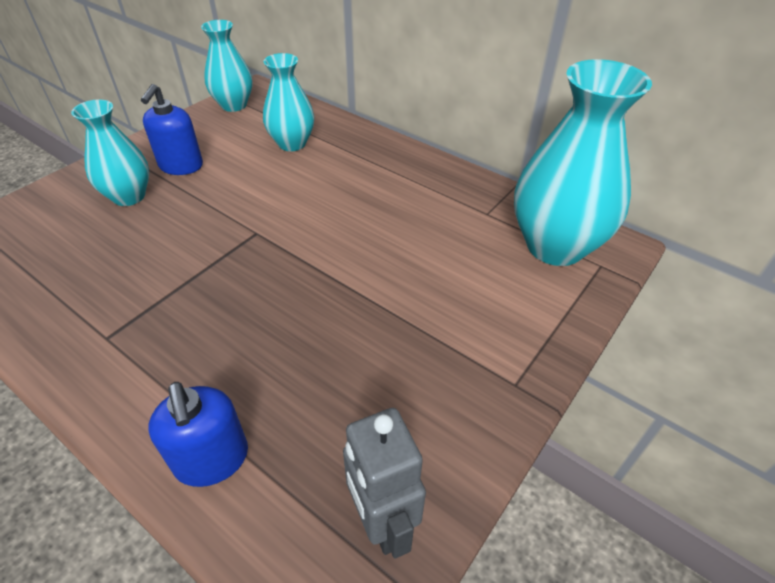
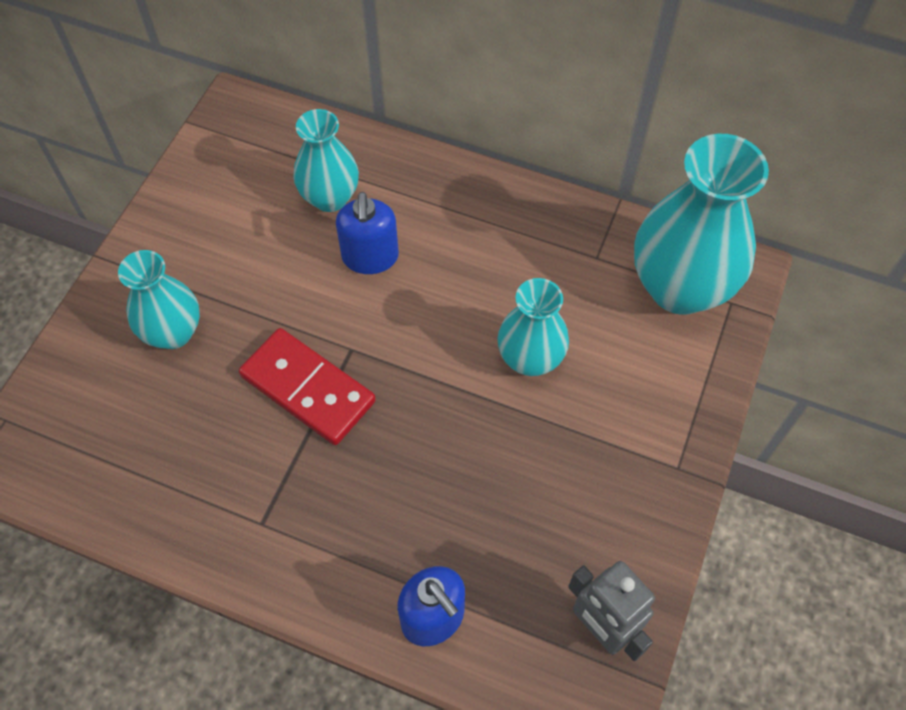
camera: 15 degrees left, 15 degrees up
blue soap dispenser [141,84,203,175] -> blue soap dispenser moved to [336,192,399,274]
turquoise vase [201,20,252,112] -> turquoise vase moved to [498,278,569,376]
none -> red domino [239,328,376,445]

